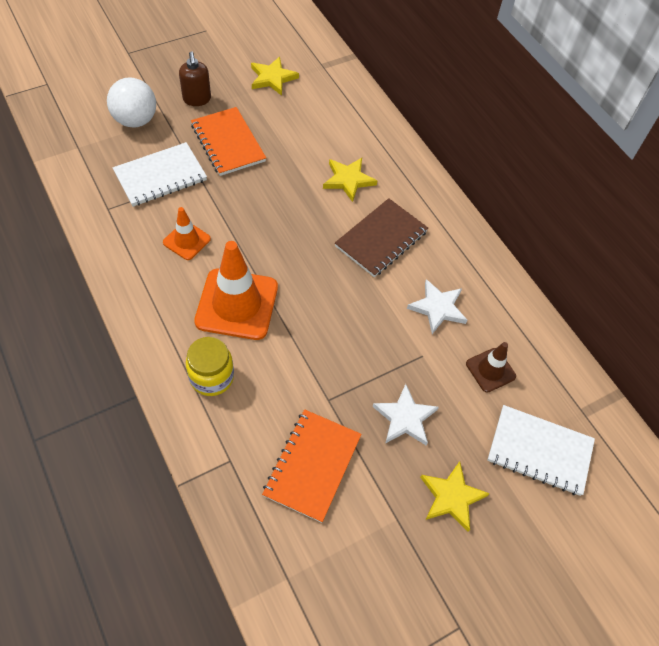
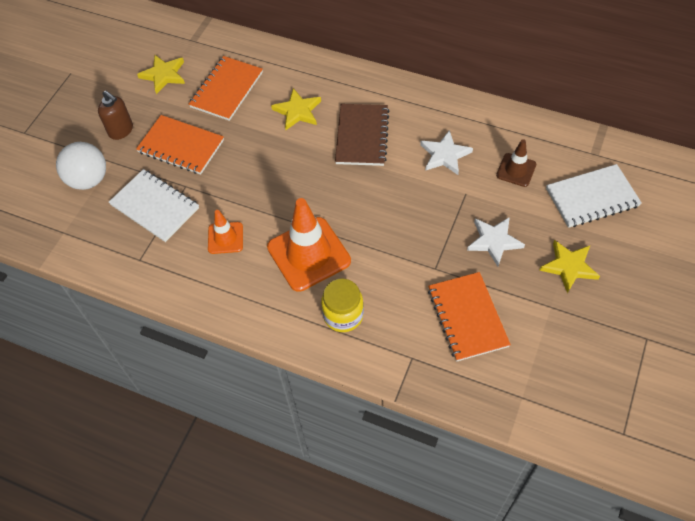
camera: 30 degrees left, 0 degrees up
white notebook [113,142,207,207] -> white notebook turned 75 degrees counterclockwise [109,169,199,242]
none -> orange notebook [189,56,263,121]

